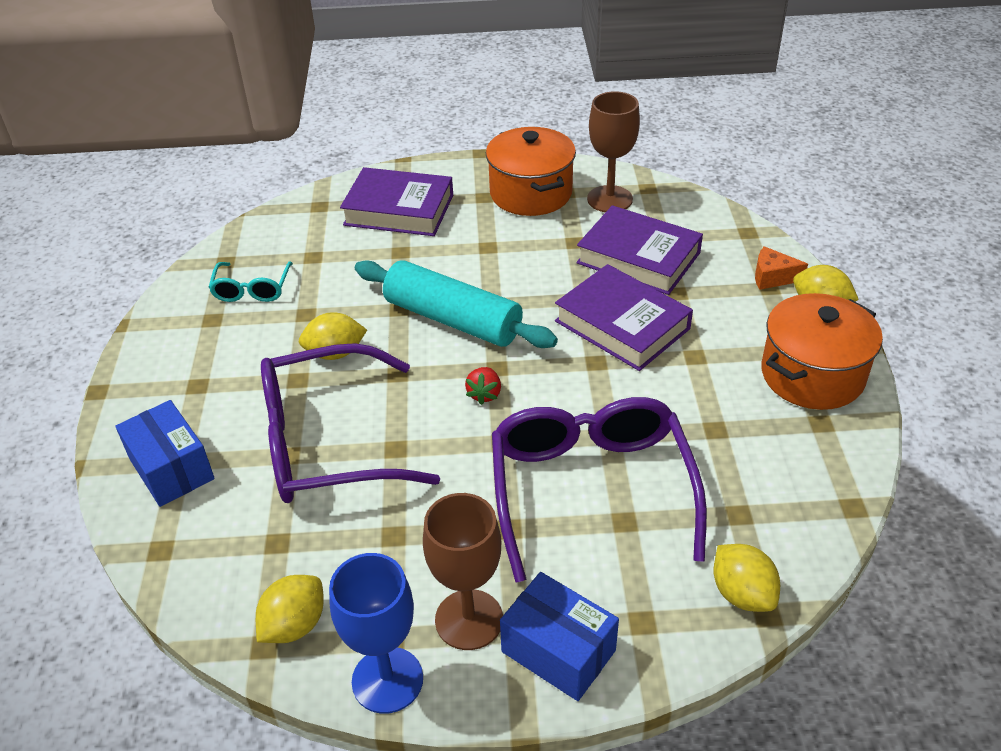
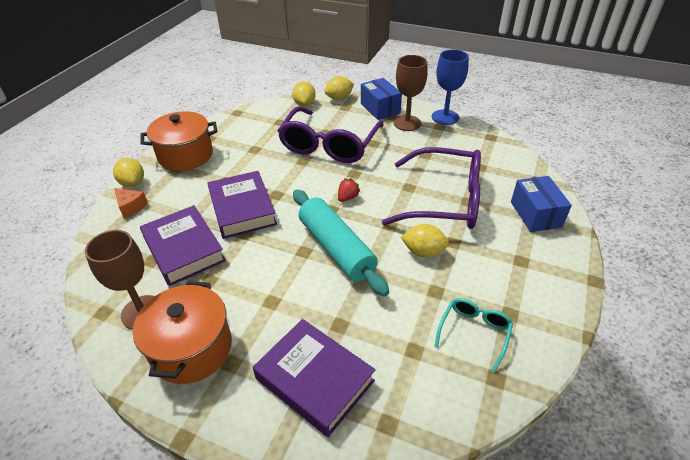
camera: 155 degrees left, 0 degrees up
yellow lemon [256,575,324,643] -> yellow lemon moved to [324,76,354,100]

